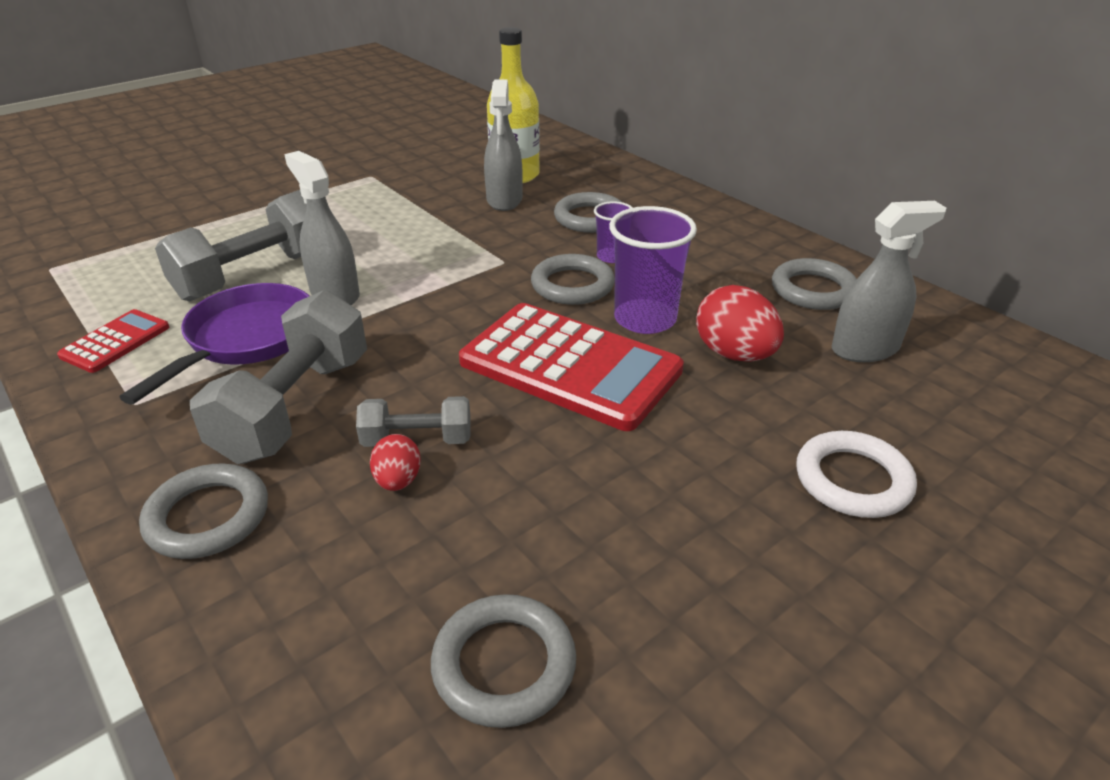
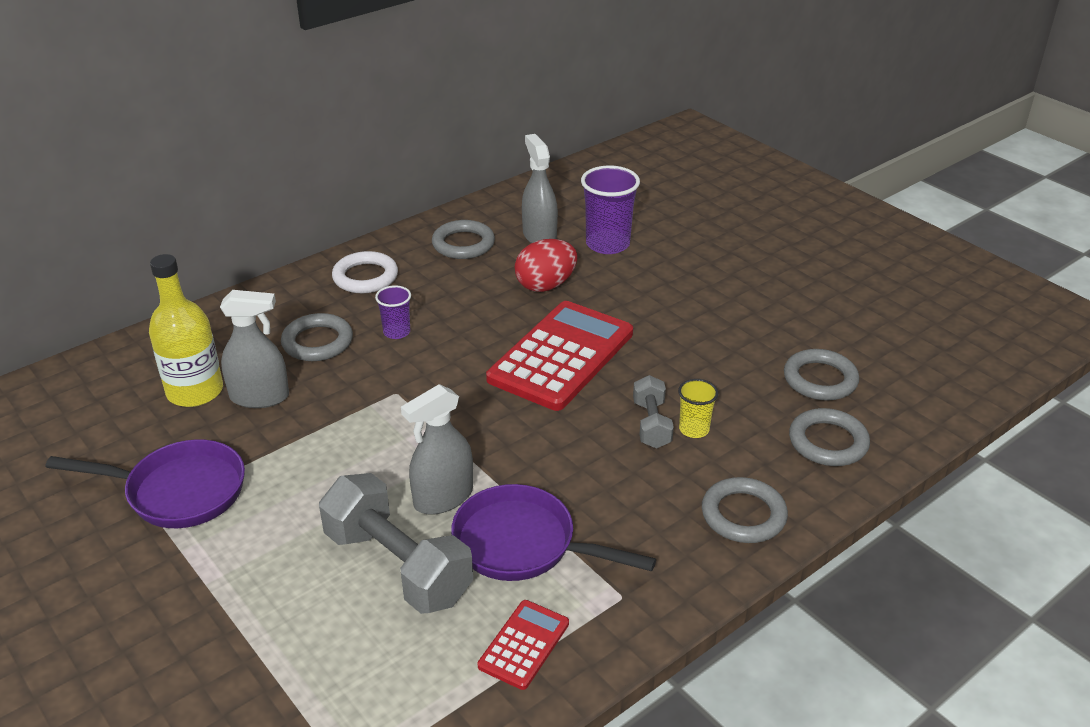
camera: 90 degrees left, 0 degrees up
red calculator [57,309,169,373] -> red calculator turned 90 degrees clockwise [477,600,569,690]
grey dumbbell [190,290,367,464] -> none
red egg [370,434,421,491] -> yellow cup [678,379,718,438]
grey ring [531,254,615,305] -> grey ring moved to [789,408,870,466]
purple cup [609,206,697,334] -> purple cup moved to [581,165,640,254]
white ring [796,431,917,518] -> white ring moved to [332,251,398,293]
none -> purple pan [46,439,245,528]

